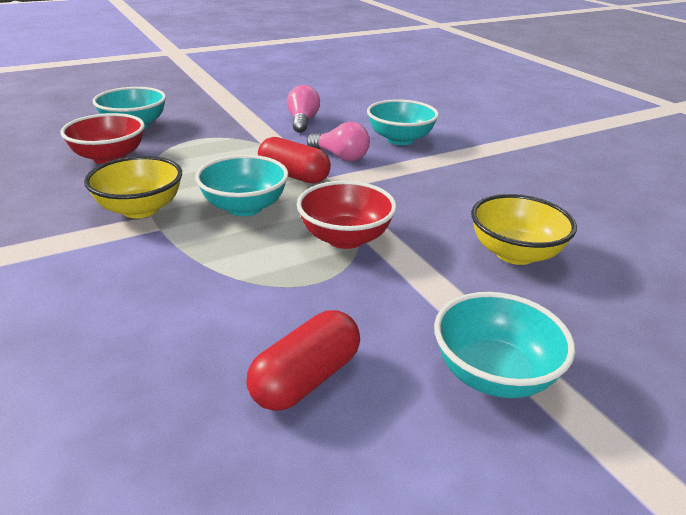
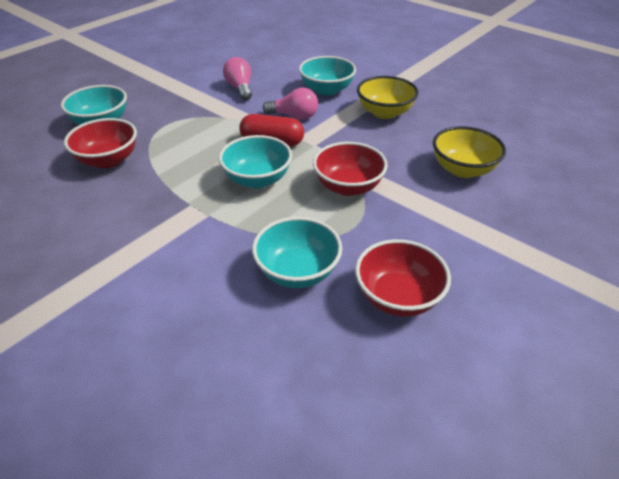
camera: 20 degrees left, 10 degrees up
yellow bowl [84,156,182,218] -> yellow bowl moved to [357,76,419,119]
red capsule [246,310,360,411] -> red bowl [355,239,451,317]
turquoise bowl [434,292,575,398] -> turquoise bowl moved to [252,217,342,288]

